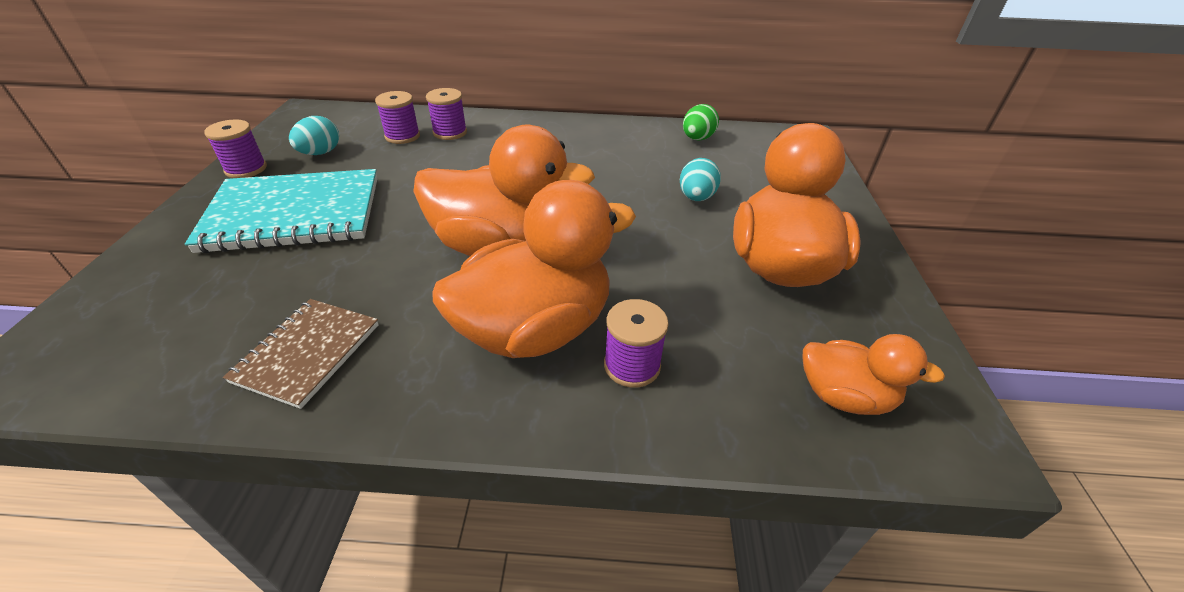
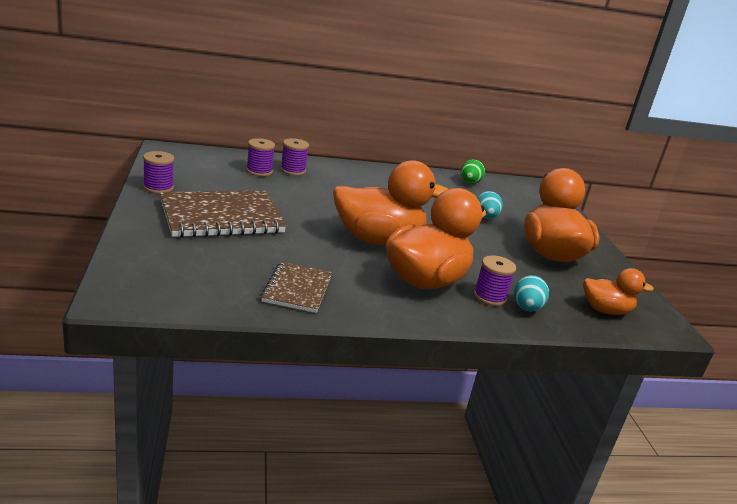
camera: 15 degrees left, 15 degrees down
turquoise notebook [185,169,378,253] -> brown notebook [160,191,287,238]
turquoise egg [289,116,339,155] -> turquoise egg moved to [514,275,549,311]

